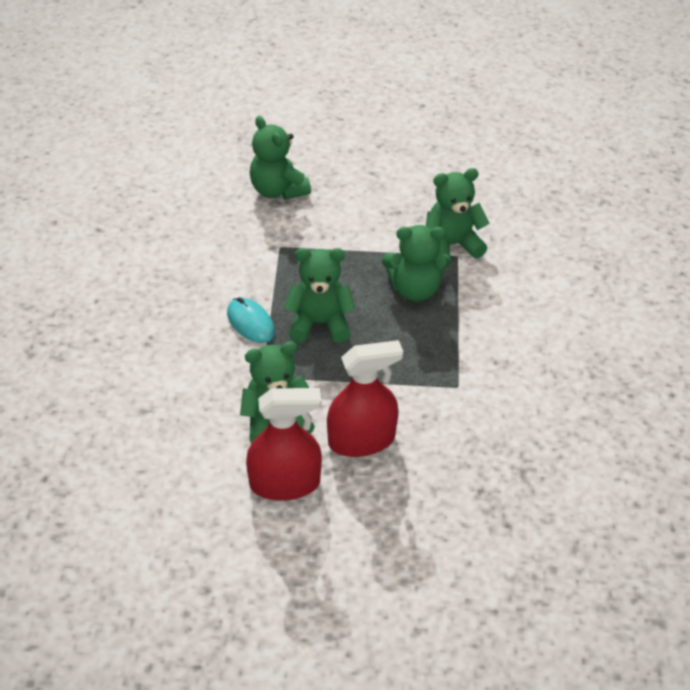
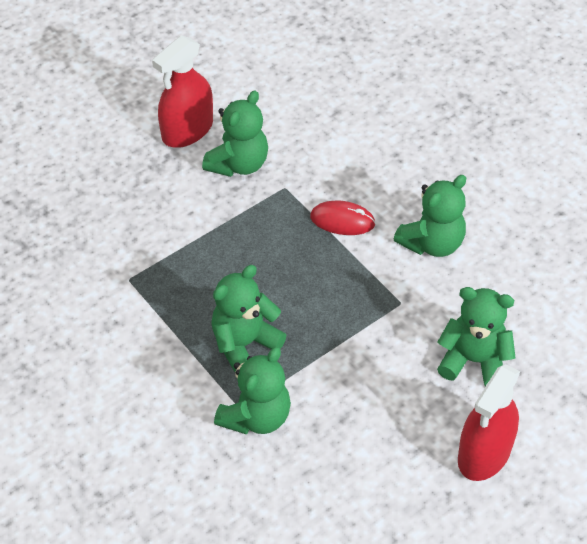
camera: 140 degrees right, 5 degrees up
turquoise mouse [227,297,275,343] -> red mouse [310,201,376,235]
green teddy bear [284,248,356,343] -> green teddy bear moved to [394,175,466,257]
red spray bottle [327,340,403,457] -> red spray bottle moved to [458,364,520,481]

